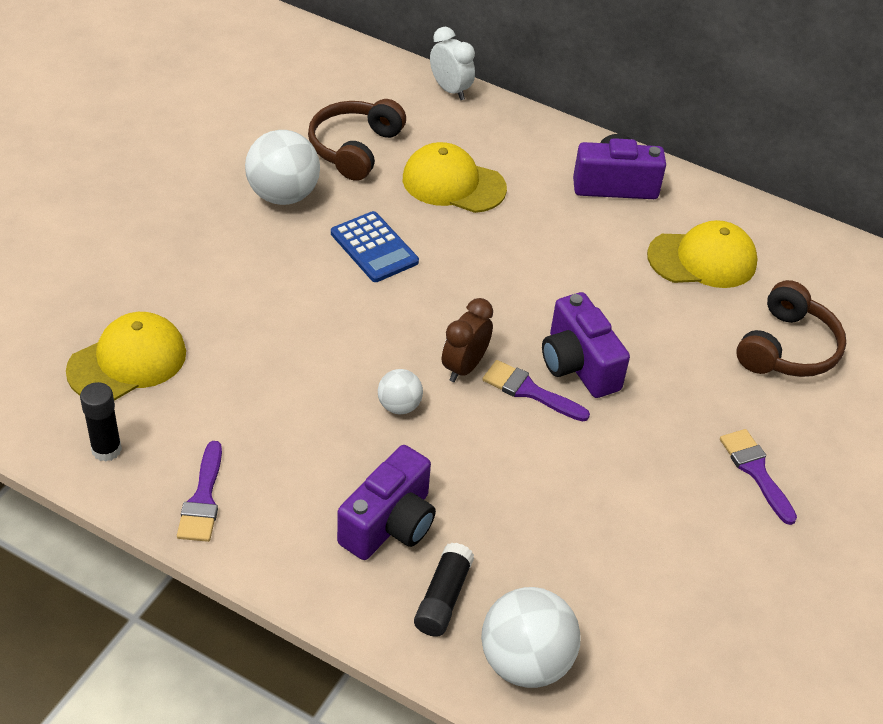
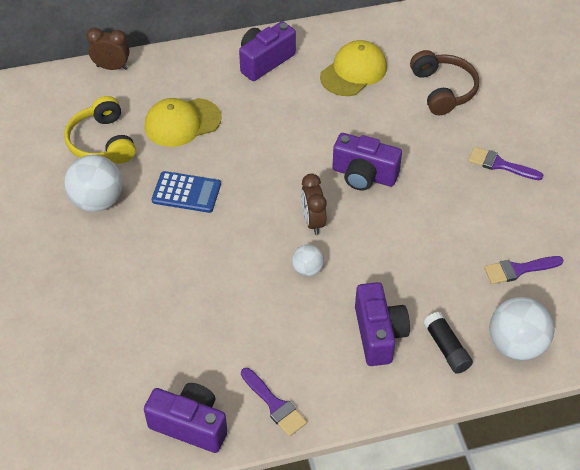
camera: 40 degrees left, 5 degrees up
yellow cap [66,312,186,401] -> none
black glue stick [80,382,122,462] -> purple camera [144,383,227,453]
brown headphones [308,99,406,181] -> yellow headphones [64,96,136,164]
white clock [430,27,475,100] -> brown clock [86,28,130,70]
purple brush [482,360,590,421] -> purple brush moved to [484,256,564,284]

